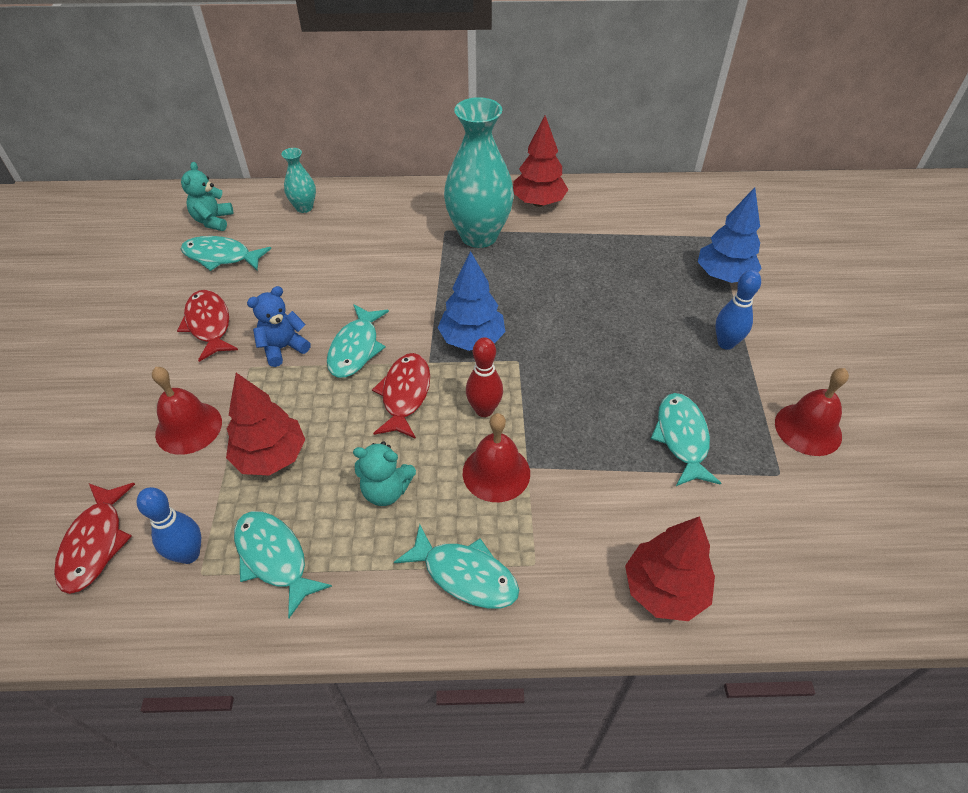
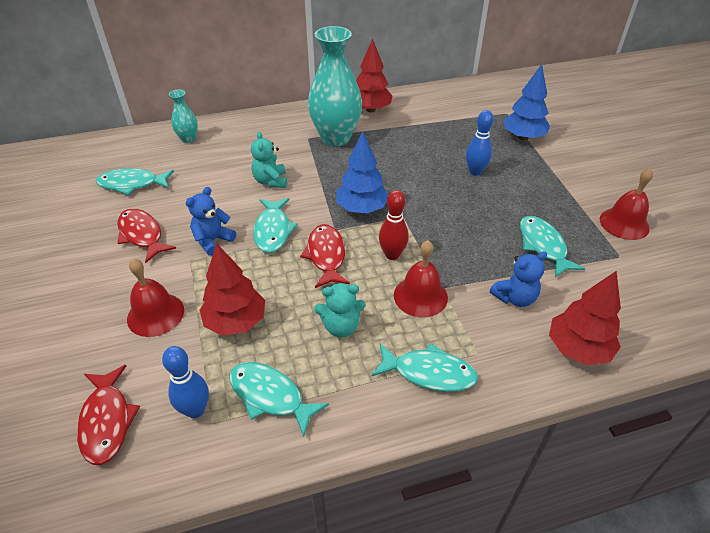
camera: 15 degrees left, 5 degrees down
turquoise teddy bear [181,162,233,231] -> turquoise teddy bear moved to [251,131,287,188]
blue bowling pin [715,270,761,350] -> blue bowling pin moved to [466,110,493,176]
none -> blue teddy bear [490,251,547,307]

